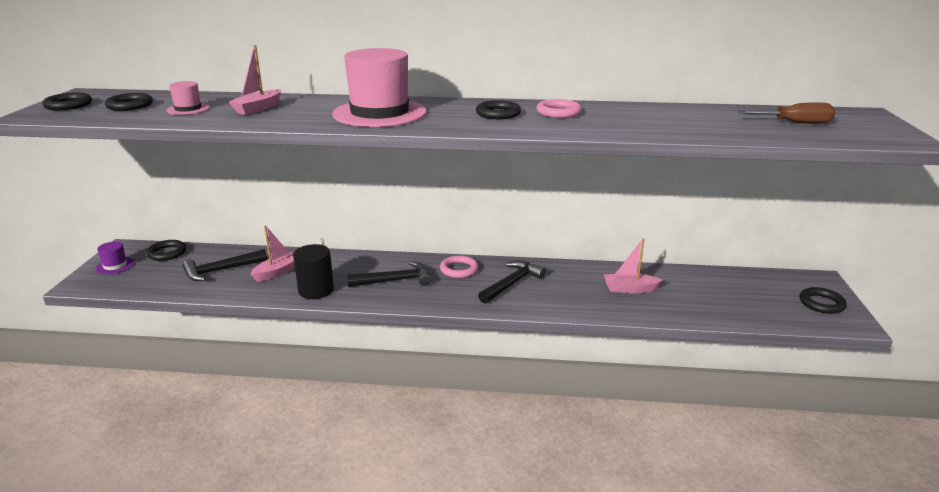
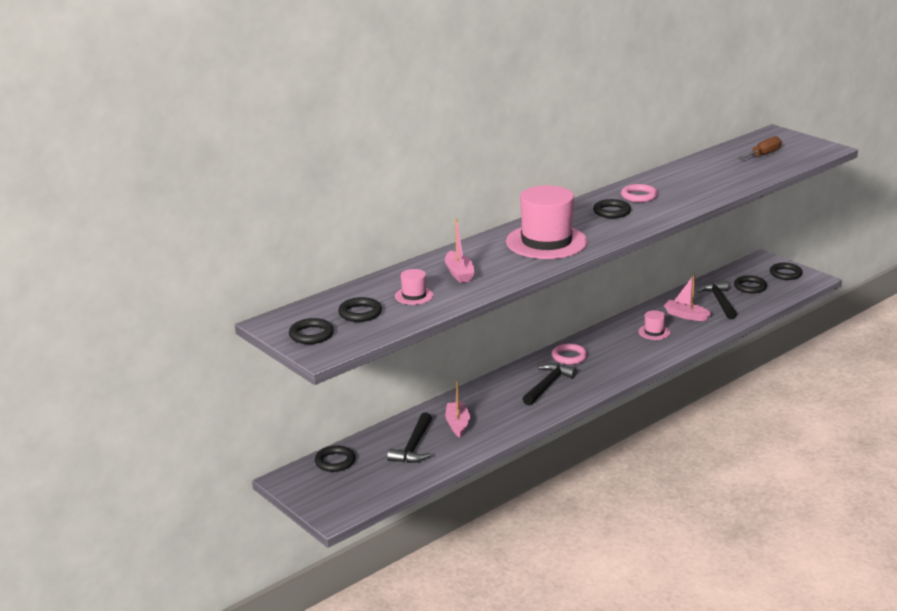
camera: 45 degrees left, 0 degrees up
purple hat [96,242,134,274] -> none
black cylinder [293,244,334,299] -> none
black hammer [478,261,546,304] -> black hammer moved to [696,281,737,319]
pink boat [604,239,663,293] -> pink boat turned 75 degrees clockwise [664,275,711,321]
none -> pink hat [638,310,670,340]
none -> black ring [734,275,767,293]

